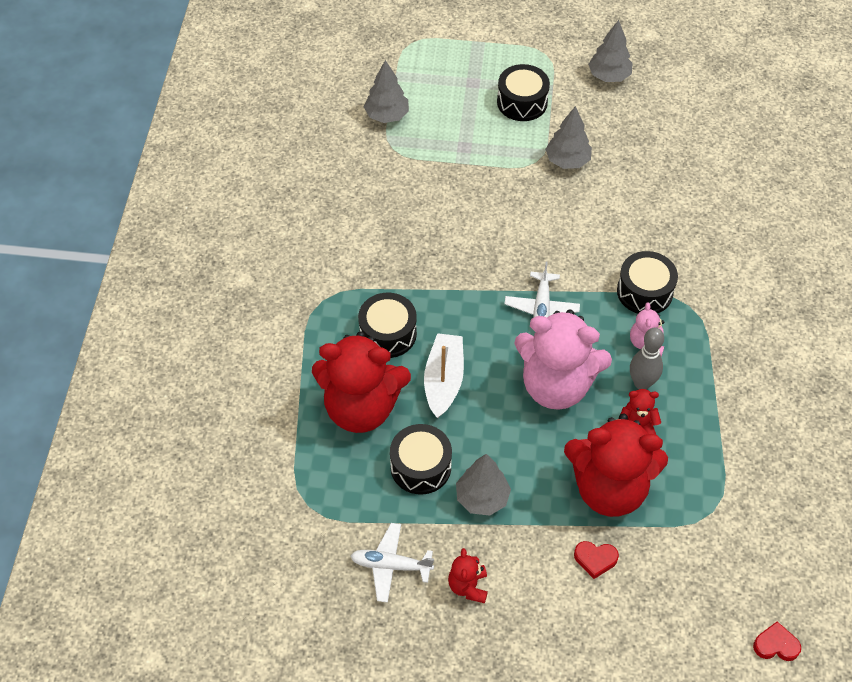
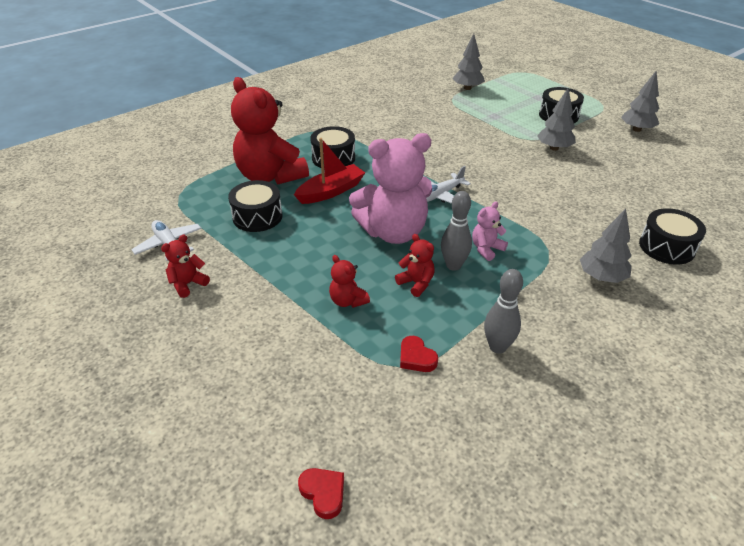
camera: 45 degrees right, 15 degrees down
white boat [424,333,464,418] -> red boat [294,138,365,204]
grey tree [456,454,511,516] -> grey tree moved to [580,209,632,283]
pink teddy bear [514,310,612,410] -> pink teddy bear turned 75 degrees counterclockwise [349,133,432,244]
red teddy bear [564,413,668,517] -> red teddy bear [329,255,370,308], size x0.43
red heart [574,541,619,579] -> red heart moved to [400,336,438,372]
black drum [617,251,678,314] -> black drum moved to [639,208,706,265]
none -> grey bowling pin [484,269,523,354]

